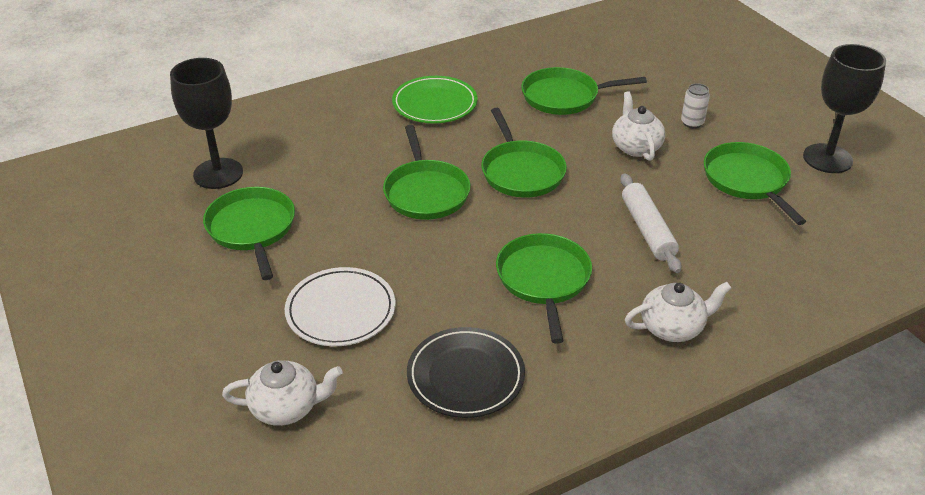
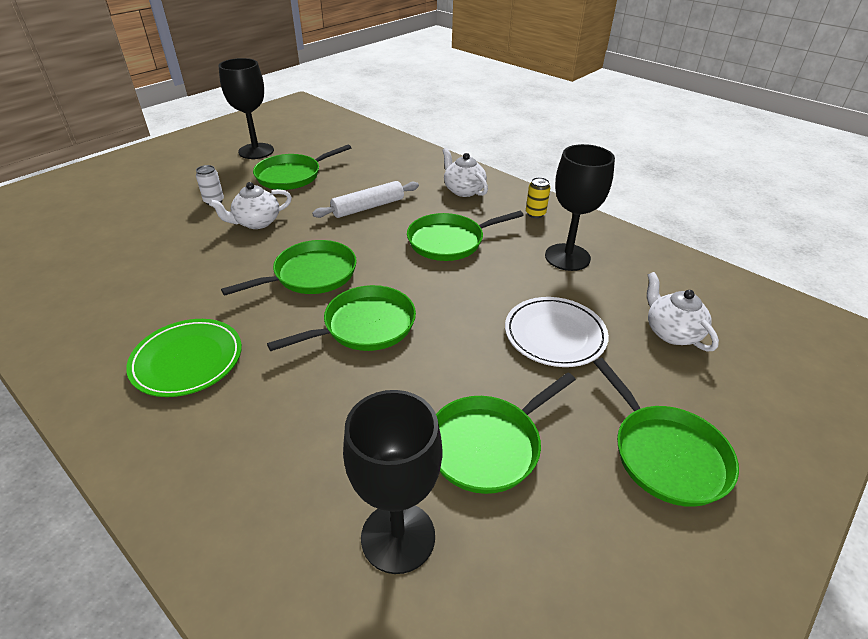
camera: 110 degrees left, 0 degrees up
black plate [407,327,525,418] -> black goblet [545,144,615,271]
green pan [521,67,647,115] -> green pan moved to [594,358,739,507]
none -> yellow can [526,177,550,218]

